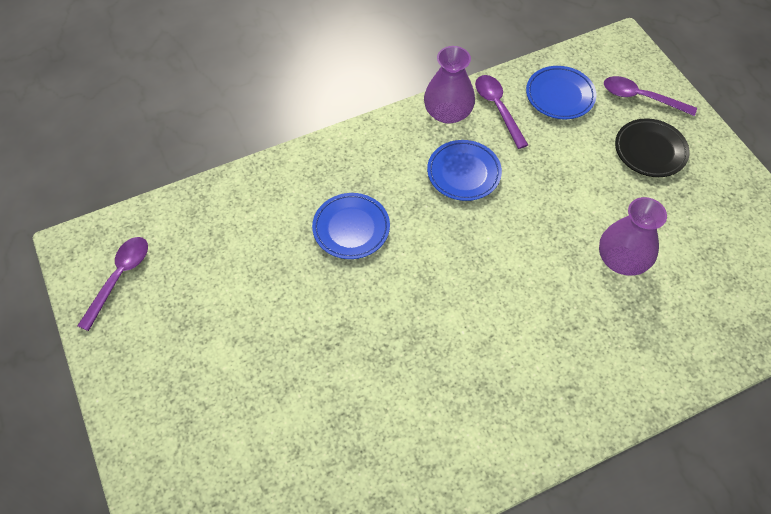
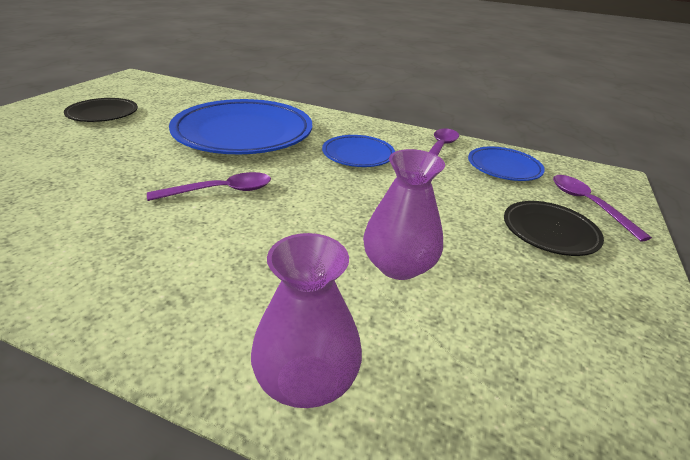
camera: 45 degrees right, 25 degrees down
purple spoon [77,237,148,331] -> purple spoon moved to [147,172,271,201]
blue plate [312,193,390,259] -> blue plate [169,99,312,154], size x2.00
purple vase [424,46,475,124] -> purple vase moved to [251,233,362,408]
none -> black plate [64,98,138,122]

